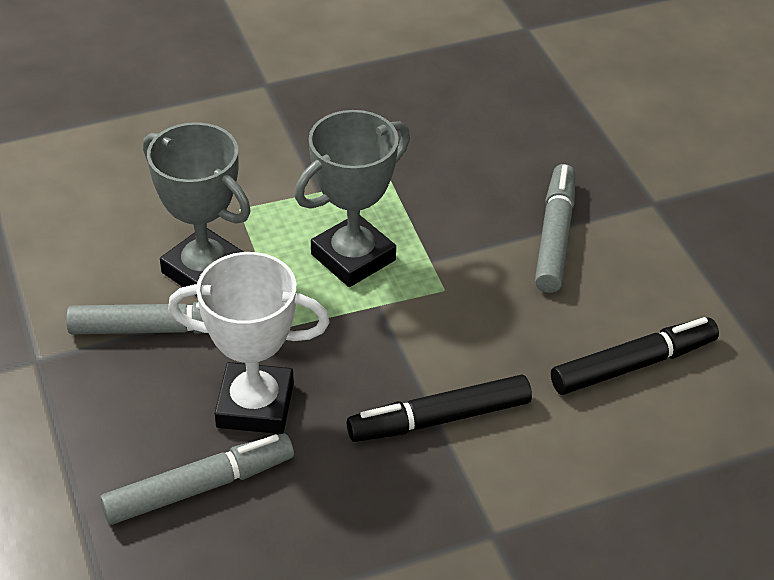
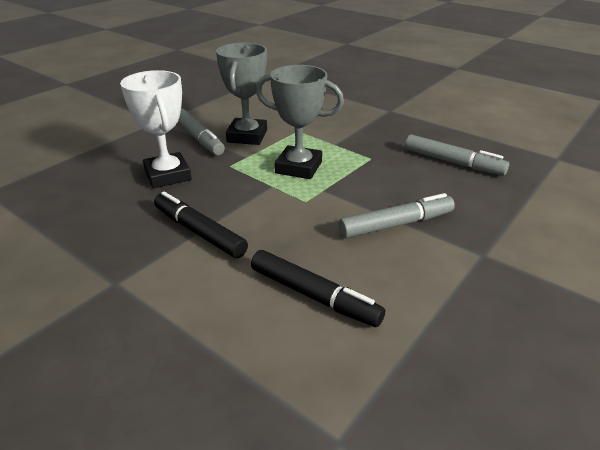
camera: 60 degrees right, 10 degrees down
grey marker [100,434,294,525] -> grey marker moved to [405,134,509,176]

